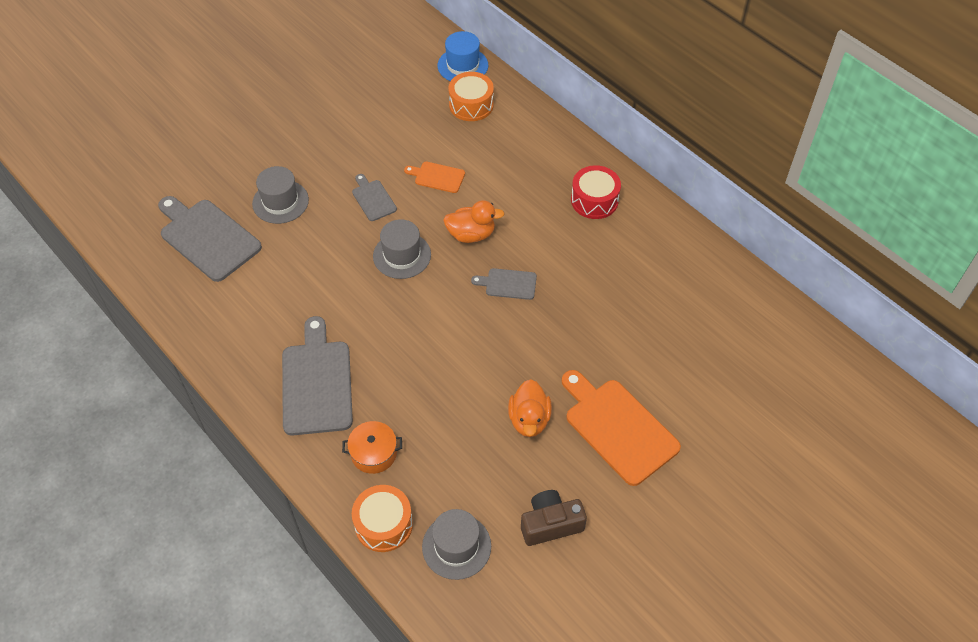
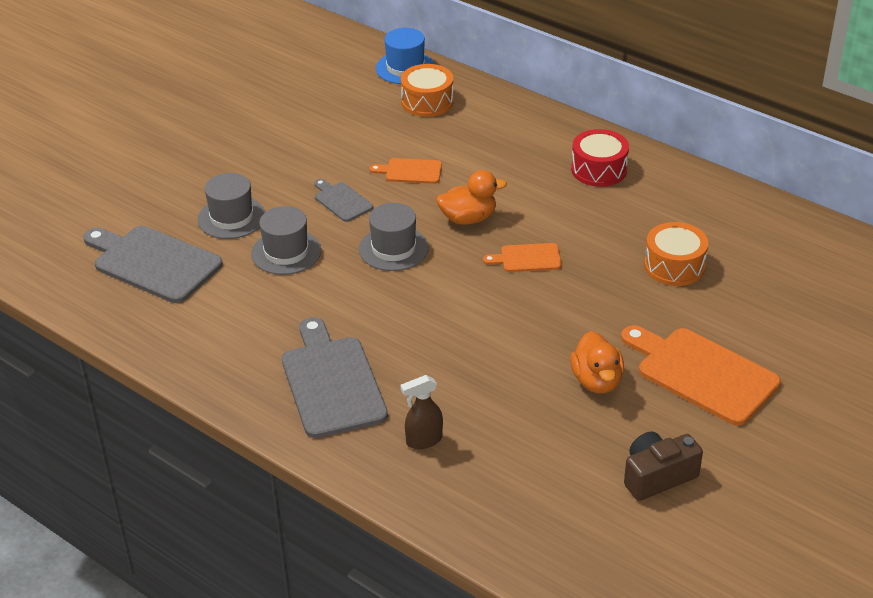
camera: 10 degrees left, 15 degrees down
orange pot [342,421,402,474] -> brown spray bottle [400,375,443,449]
orange drum [352,485,413,552] -> orange drum moved to [644,222,708,286]
grey hat [422,509,491,580] -> grey hat moved to [251,206,321,275]
grey cutting board [471,268,537,300] -> orange cutting board [483,243,562,272]

